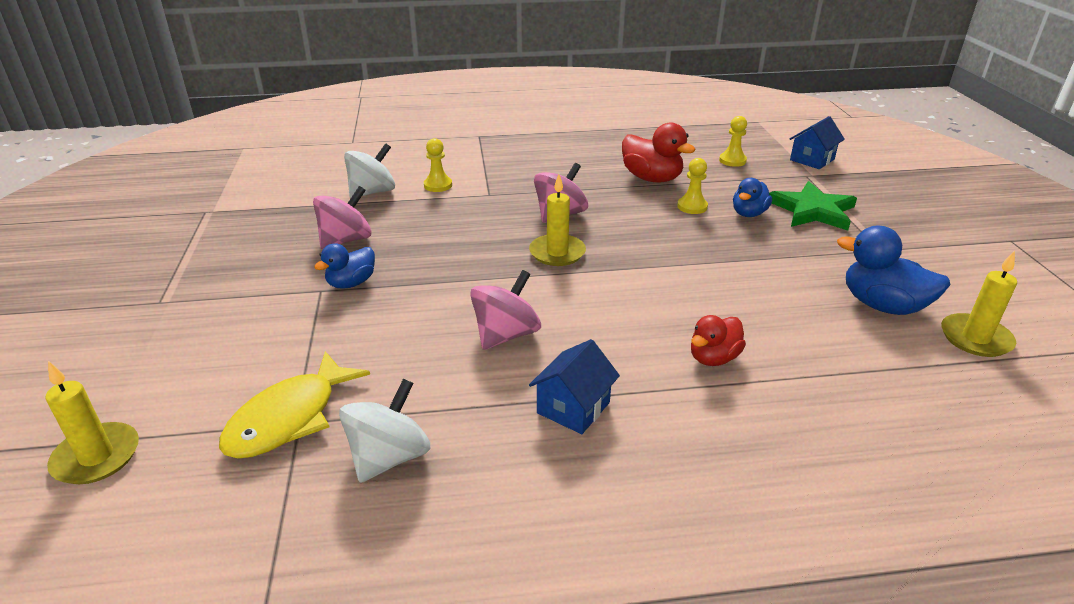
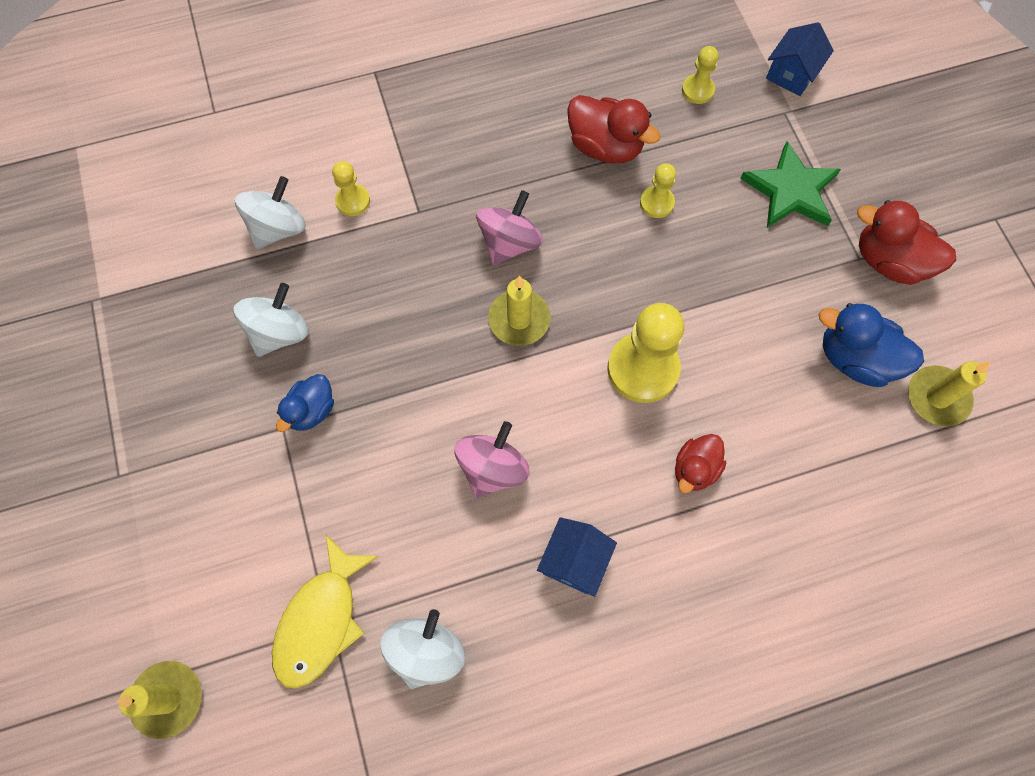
camera: 10 degrees left, 35 degrees up
pink spinning top [313,186,372,249] -> white spinning top [233,283,309,357]
blue duck [733,178,772,217] -> none
none -> yellow pawn [607,303,684,403]
none -> red duck [857,200,956,285]

